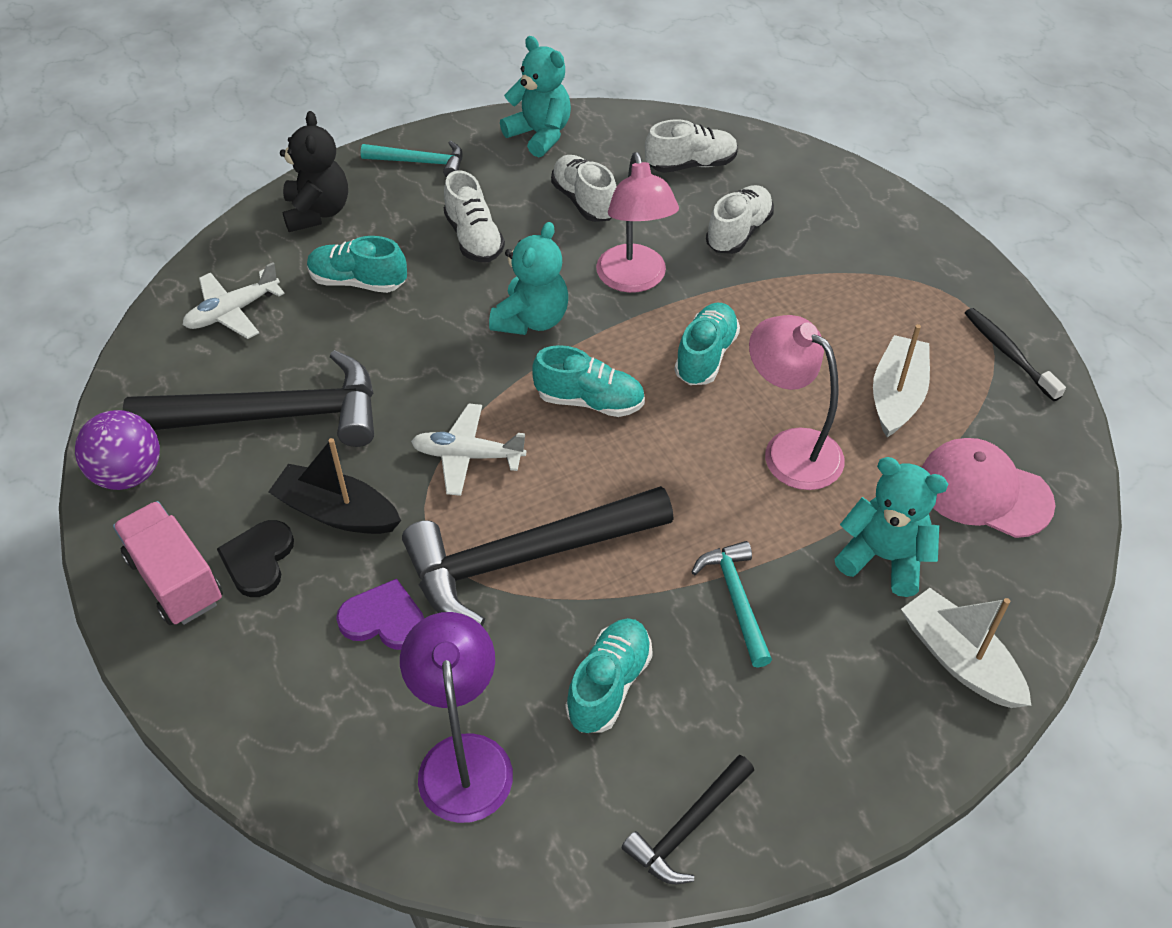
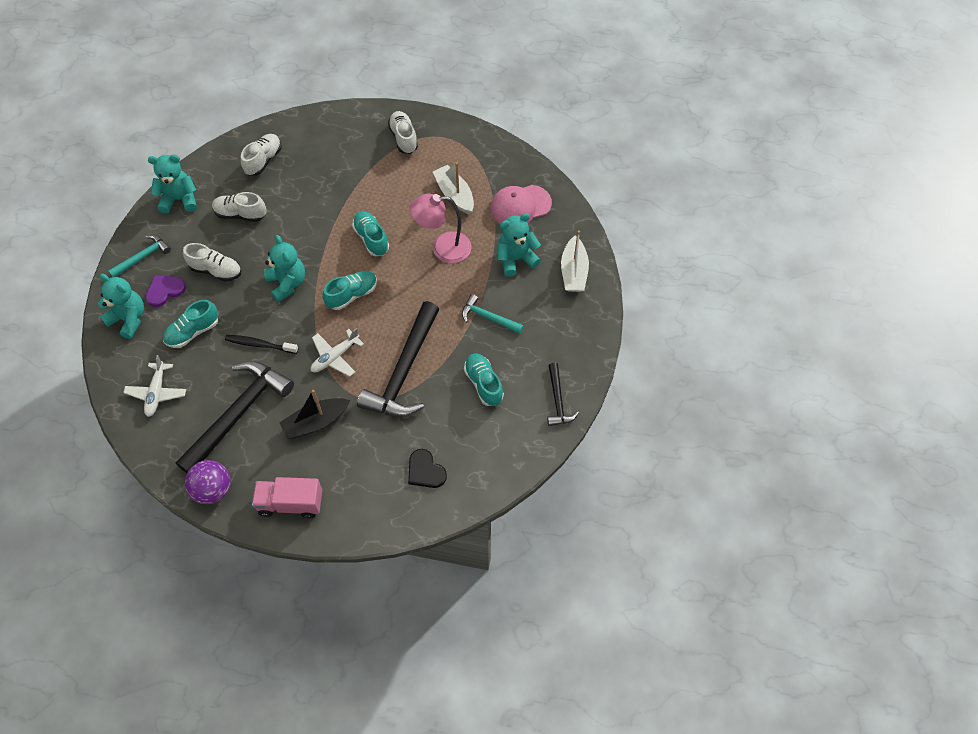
camera: 50 degrees left, 10 degrees up
black heart [217,520,294,597] -> black heart moved to [408,449,447,488]
black teddy bear [280,111,348,232] -> turquoise teddy bear [98,274,144,339]
purple heart [336,579,424,650] -> purple heart moved to [145,275,186,307]
purple lamp [400,612,513,823] -> none
pink lamp [596,152,679,293] -> none
white shoe [706,185,774,254] -> white shoe moved to [388,111,418,154]
white boat [901,588,1032,708] -> white boat turned 90 degrees counterclockwise [561,230,589,292]
black toothbrush [965,308,1066,401] -> black toothbrush moved to [225,335,298,354]

